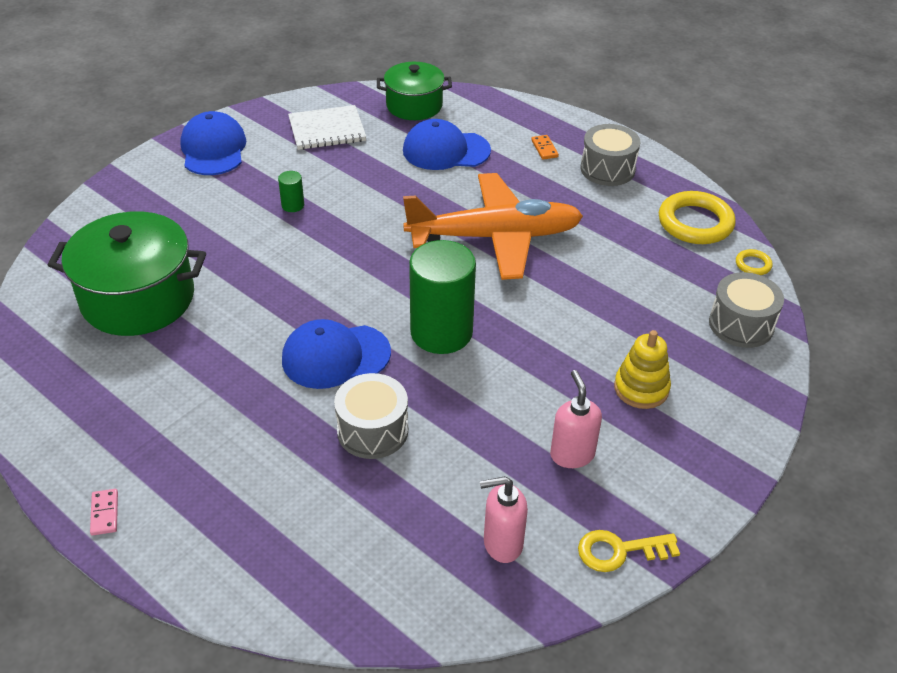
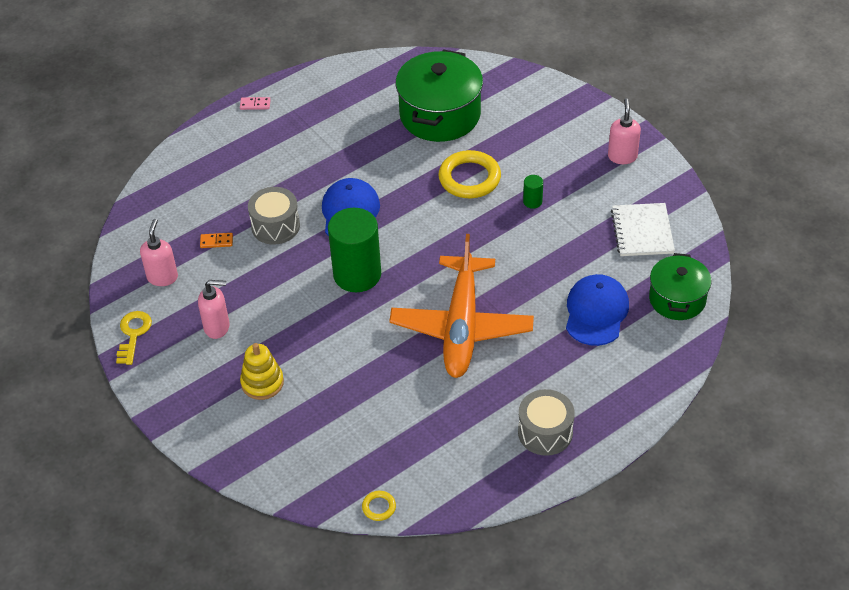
camera: 105 degrees right, 5 degrees up
blue cap [180,111,246,175] -> pink soap dispenser [608,98,641,164]
orange domino [531,135,559,160] -> orange domino moved to [200,233,233,248]
yellow ring [659,191,736,244] -> yellow ring moved to [439,150,501,198]
grey drum [709,272,784,348] -> none

